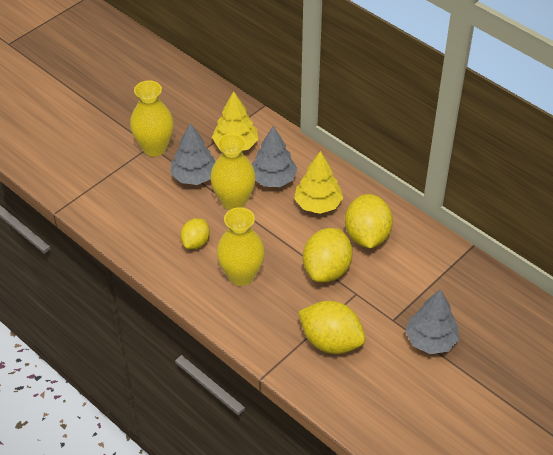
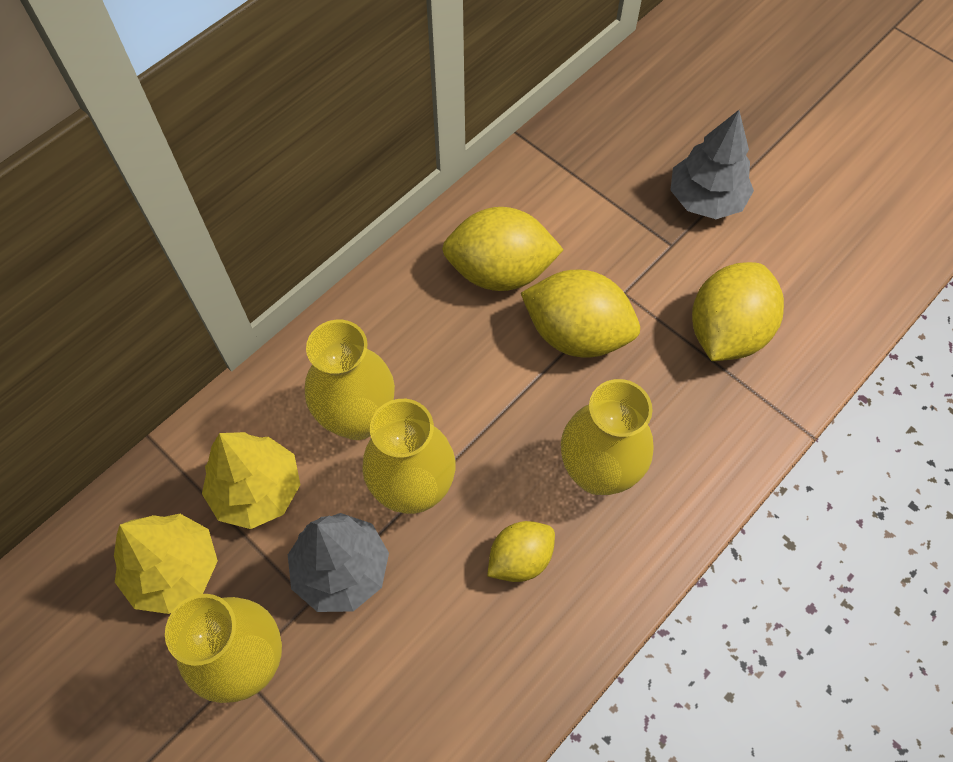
camera: 90 degrees left, 15 degrees up
yellow lemon [180,218,210,249] -> yellow lemon turned 60 degrees counterclockwise [487,521,555,582]
grey tree [252,126,298,187] -> yellow vase [305,320,395,440]
yellow tree [294,151,343,214] -> yellow tree moved to [114,514,218,614]

